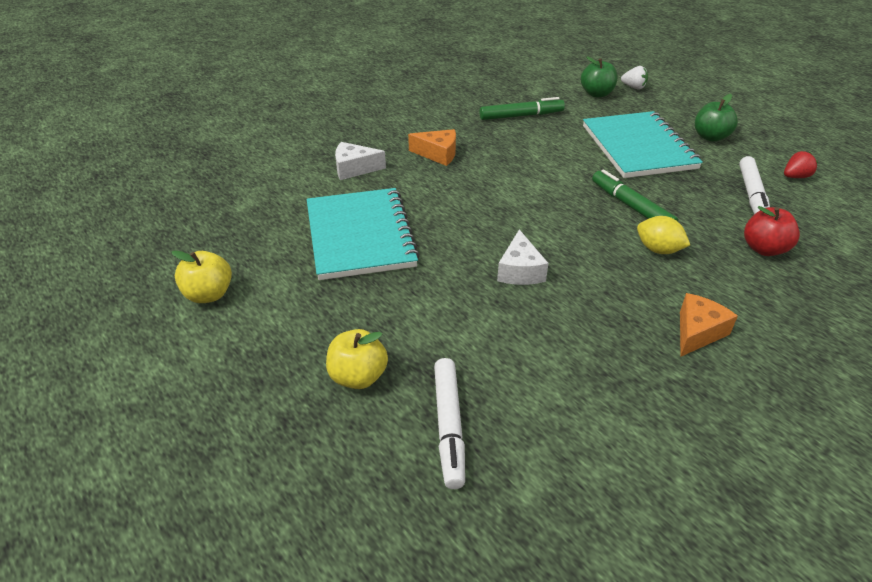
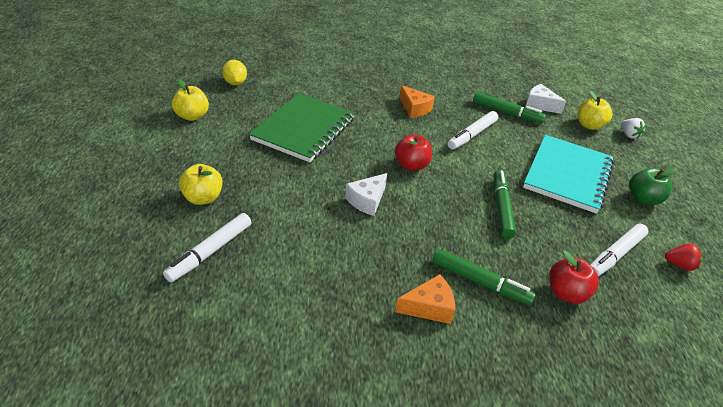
camera: 35 degrees right, 0 degrees up
turquoise notebook [307,188,420,280] -> green notebook [249,93,355,162]
white cheese [335,142,386,180] -> white cheese moved to [525,84,566,114]
green apple [581,56,618,97] -> yellow apple [578,90,612,130]
yellow lemon [637,216,690,254] -> yellow lemon moved to [222,60,247,85]
none -> red apple [395,134,432,171]
none -> green marker [432,249,536,305]
none -> white marker [448,111,498,150]

